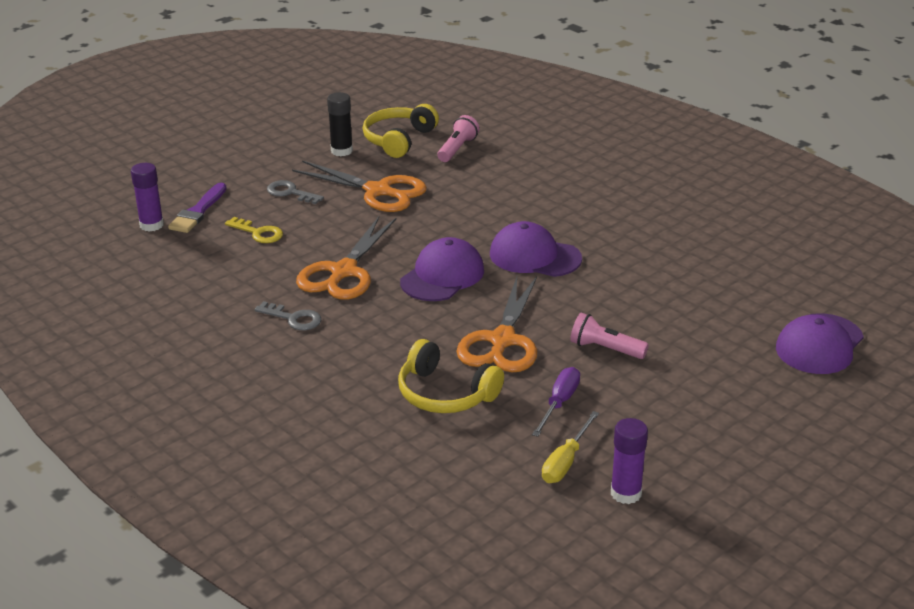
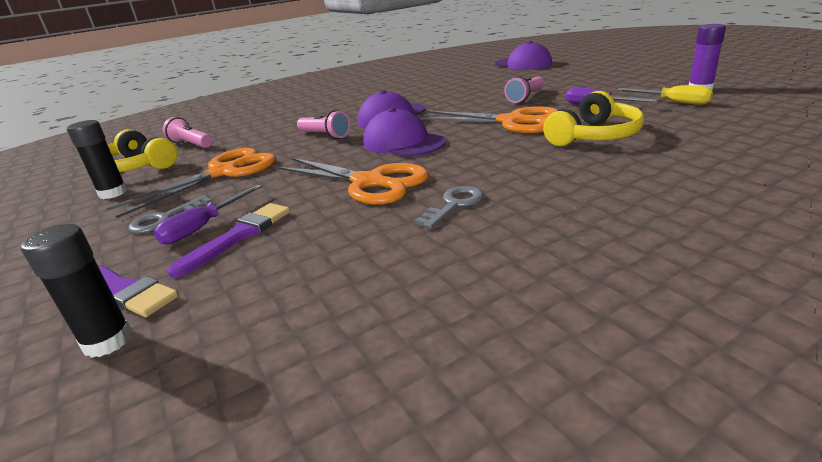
camera: 75 degrees left, 5 degrees down
purple glue stick [131,163,164,232] -> black glue stick [21,224,133,358]
yellow key [225,217,283,243] -> purple brush [167,203,291,278]
none -> purple screwdriver [154,185,262,245]
none -> pink flashlight [297,110,350,139]

